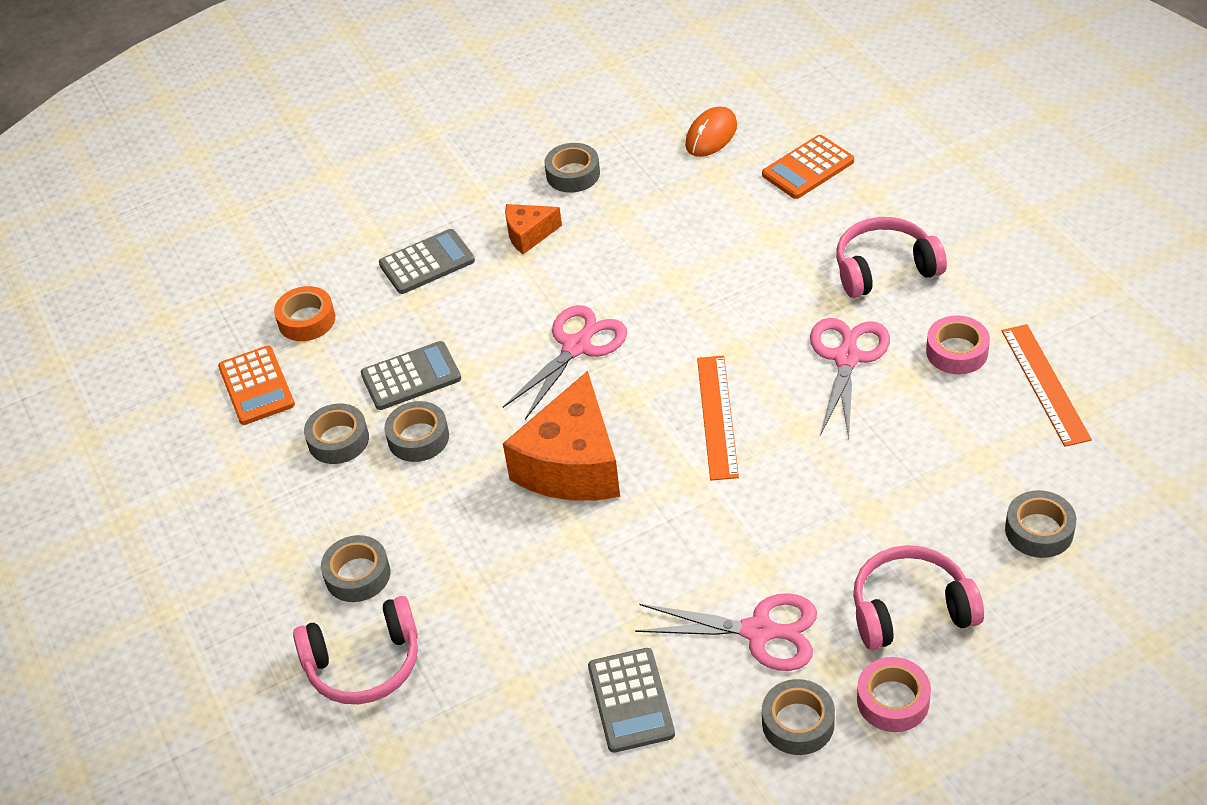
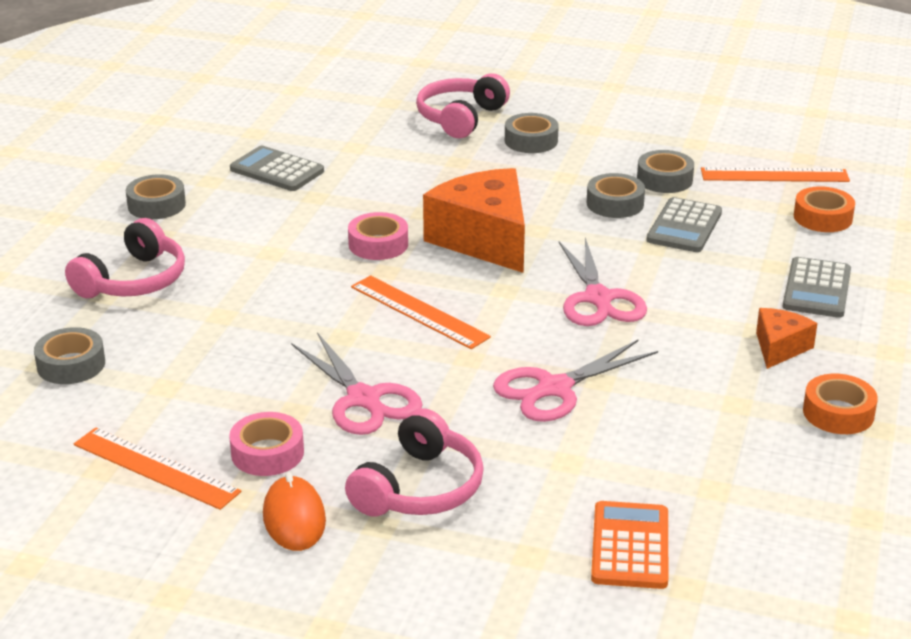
camera: 130 degrees right, 15 degrees down
orange calculator [218,346,295,425] -> orange ruler [701,167,850,182]
grey tape [544,143,600,193] -> orange tape [803,374,878,434]
pink scissors [635,593,817,671] -> pink scissors moved to [493,340,658,422]
orange mouse [685,107,737,157] -> orange mouse moved to [263,472,326,551]
pink tape [857,657,931,732] -> pink tape moved to [348,212,408,260]

